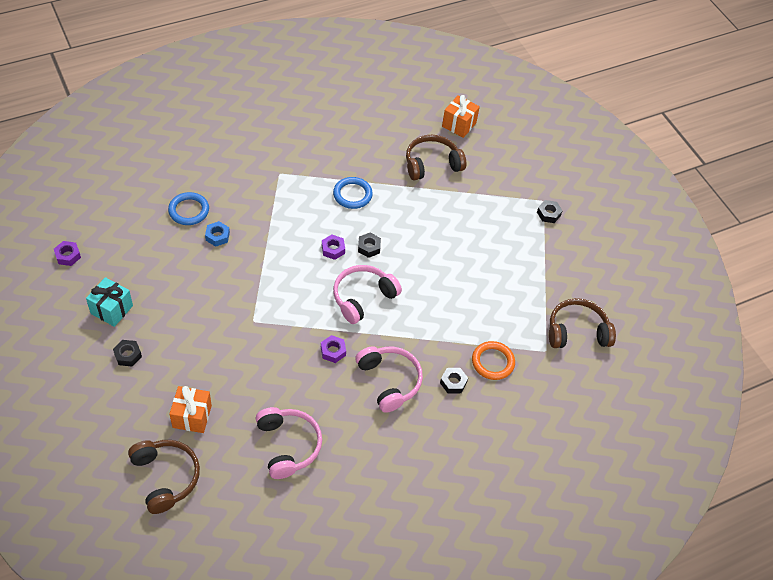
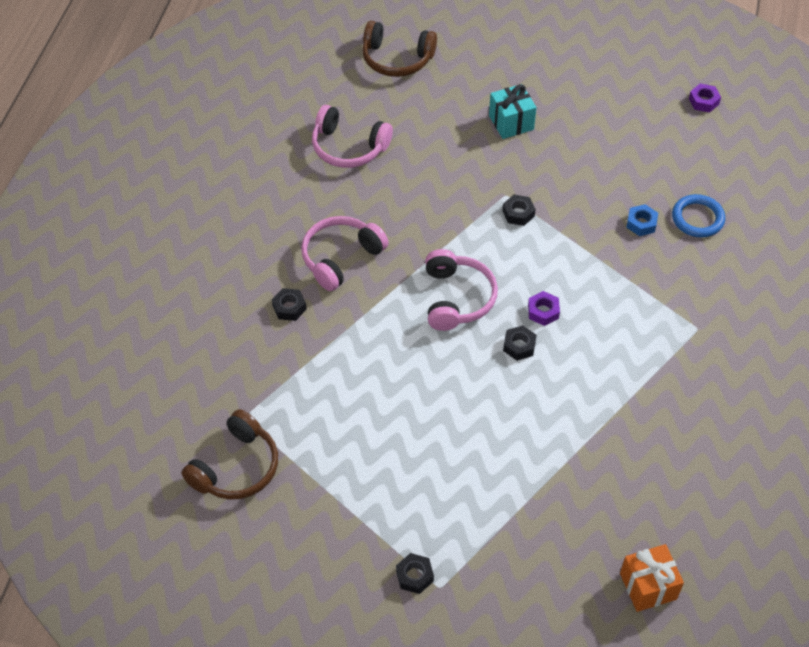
camera: 135 degrees right, 0 degrees up
turquoise gift [86,277,133,327] -> turquoise gift moved to [489,84,537,139]
black nut [113,340,142,367] -> black nut moved to [503,195,536,226]
orange gift [170,386,212,433] -> none
purple nut [321,335,346,363] -> none
blue ring [333,177,373,209] -> none
pink headphones [355,346,423,413] -> pink headphones turned 120 degrees clockwise [301,216,389,291]
brown headphones [406,135,466,180] -> none
orange ring [472,341,515,380] -> none

